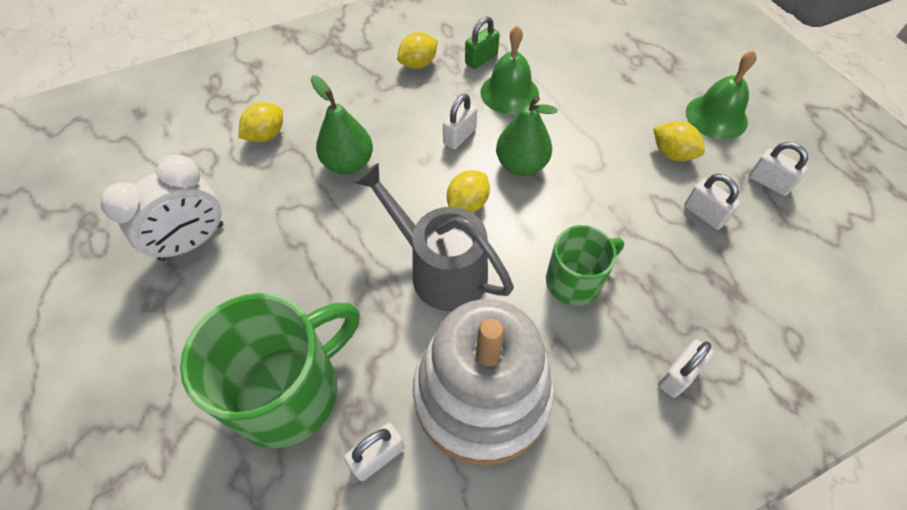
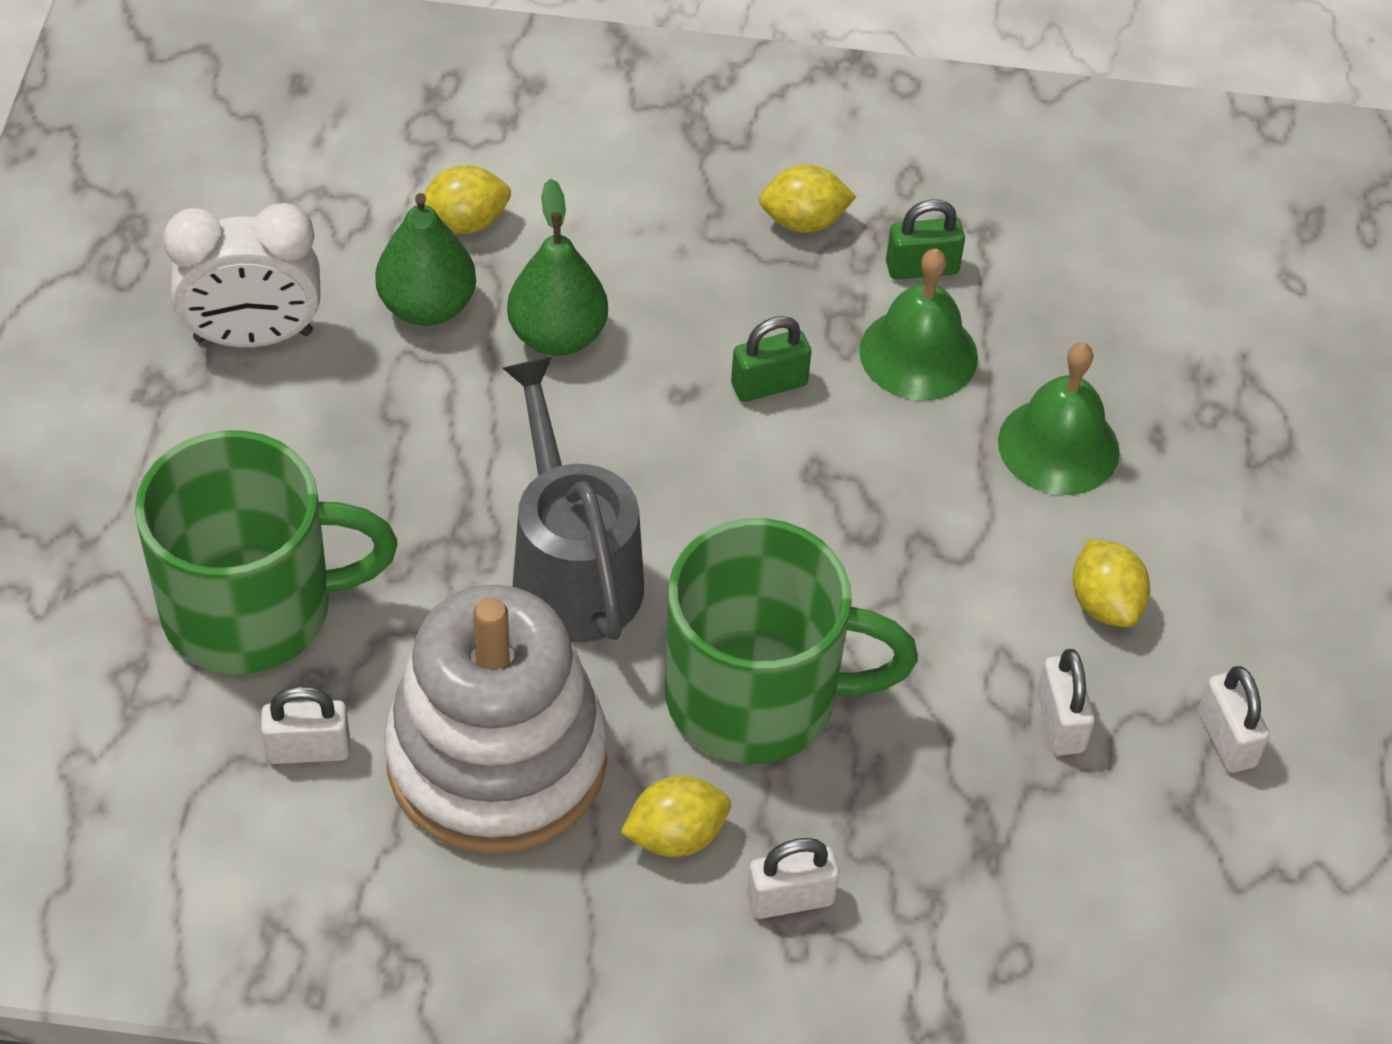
camera: 30 degrees right, 5 degrees down
white padlock [443,94,477,150] -> green padlock [731,316,811,402]
yellow lemon [447,170,490,213] -> yellow lemon moved to [620,776,731,857]
green pear [496,96,558,176] -> green pear moved to [375,193,476,326]
green mug [546,225,624,306] -> green mug [665,518,918,764], size x1.72
green bell [686,50,757,139] -> green bell moved to [998,343,1120,495]

